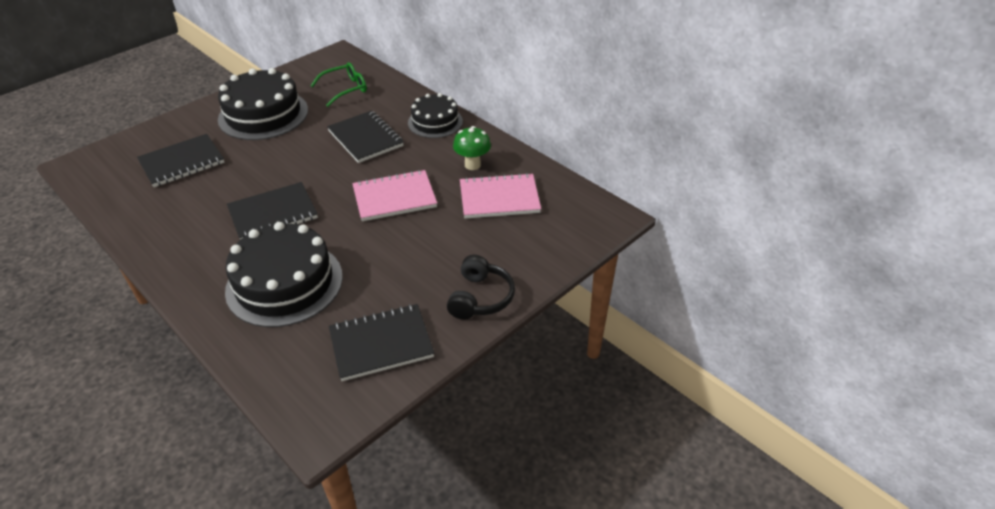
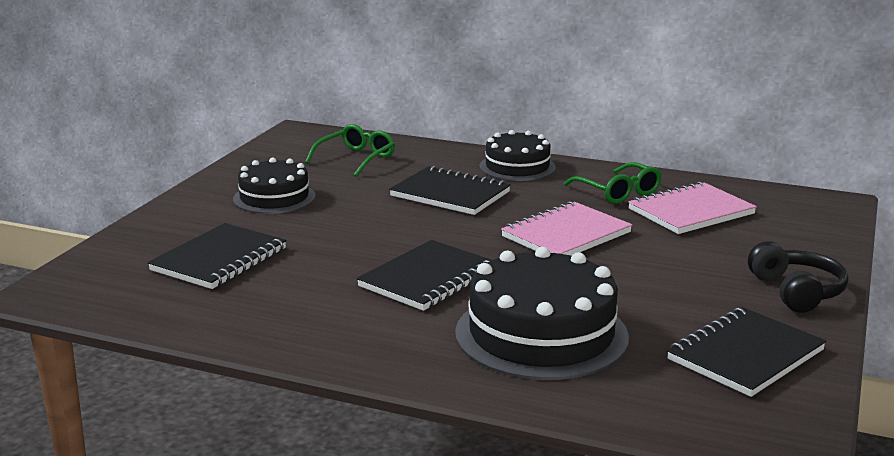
camera: 25 degrees left, 20 degrees down
black cake [218,68,308,140] -> black cake [233,157,316,214], size x0.61
green mushroom [453,126,491,170] -> green glasses [564,162,662,204]

